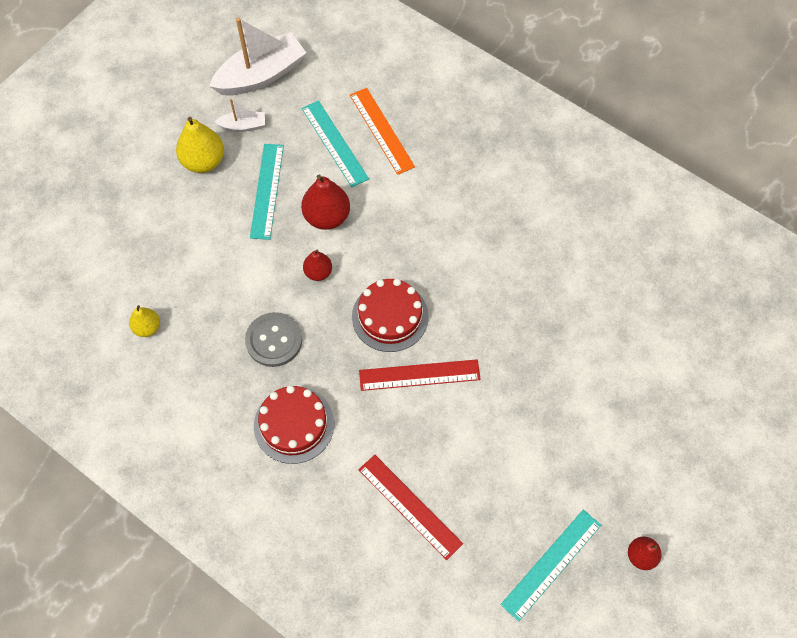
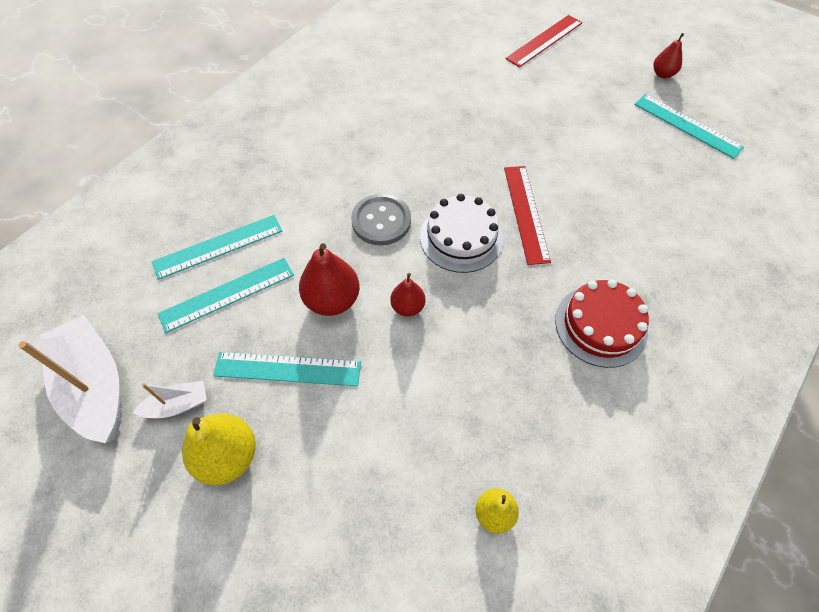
camera: 90 degrees left, 5 degrees down
white boat [215,99,265,132] -> white boat turned 75 degrees clockwise [132,381,207,418]
grey button [245,312,302,367] -> grey button moved to [351,194,411,245]
orange ruler [350,88,415,175] -> turquoise ruler [152,215,282,280]
red cake [352,279,429,352] -> white cake [420,194,503,273]
red ruler [358,455,463,560] -> red ruler moved to [505,15,582,67]

